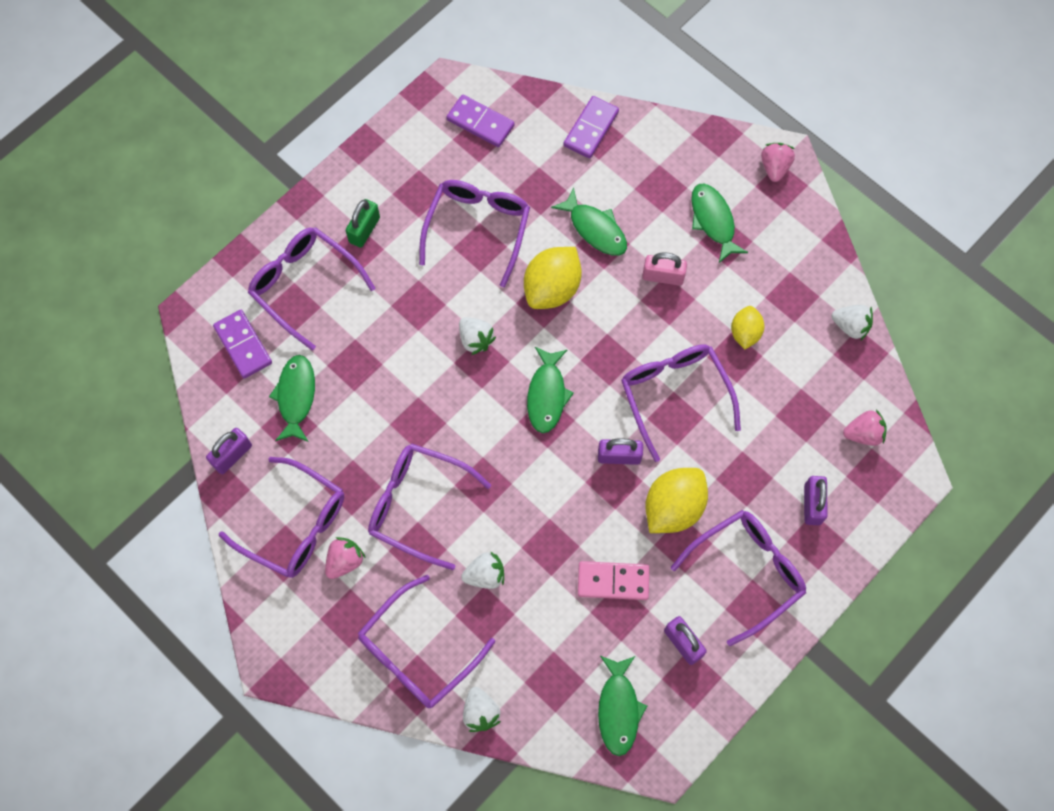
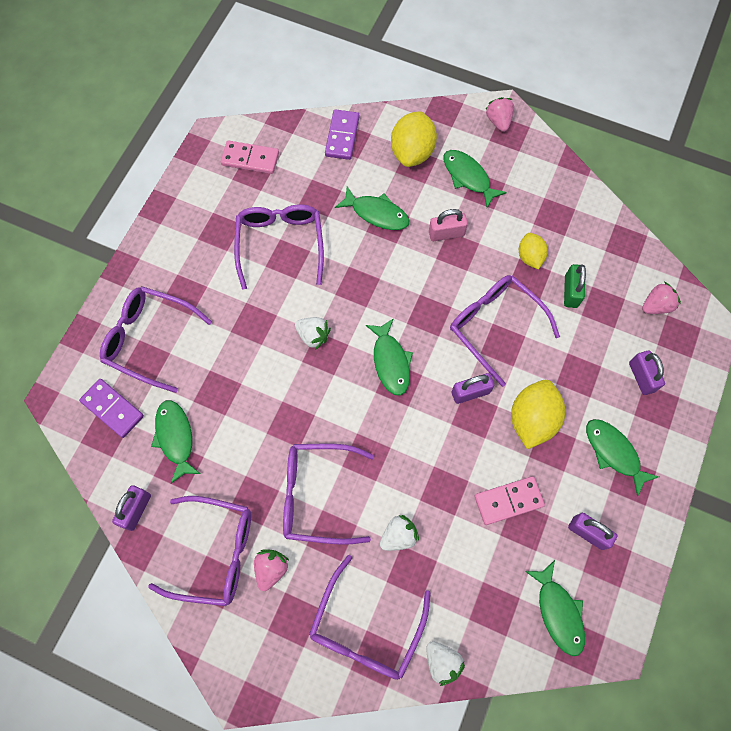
camera: 20 degrees left, 0 degrees up
green padlock [346,199,380,248] -> green padlock moved to [564,264,586,308]
purple domino [447,95,515,147] -> pink domino [221,141,279,174]
yellow lemon [524,247,582,309] -> yellow lemon moved to [391,111,437,167]
purple glasses [671,510,806,646] -> green fish [586,419,659,496]
white strawberry [832,305,873,340] -> none

